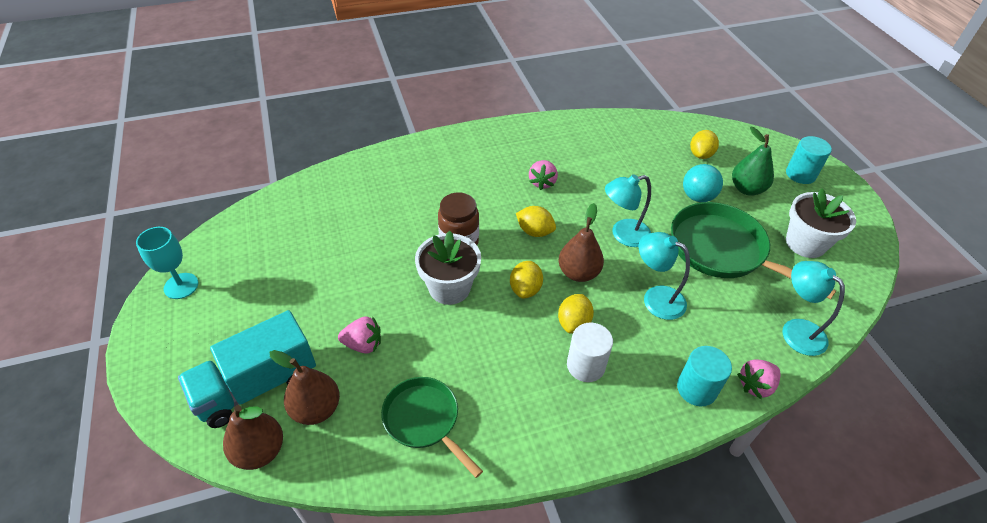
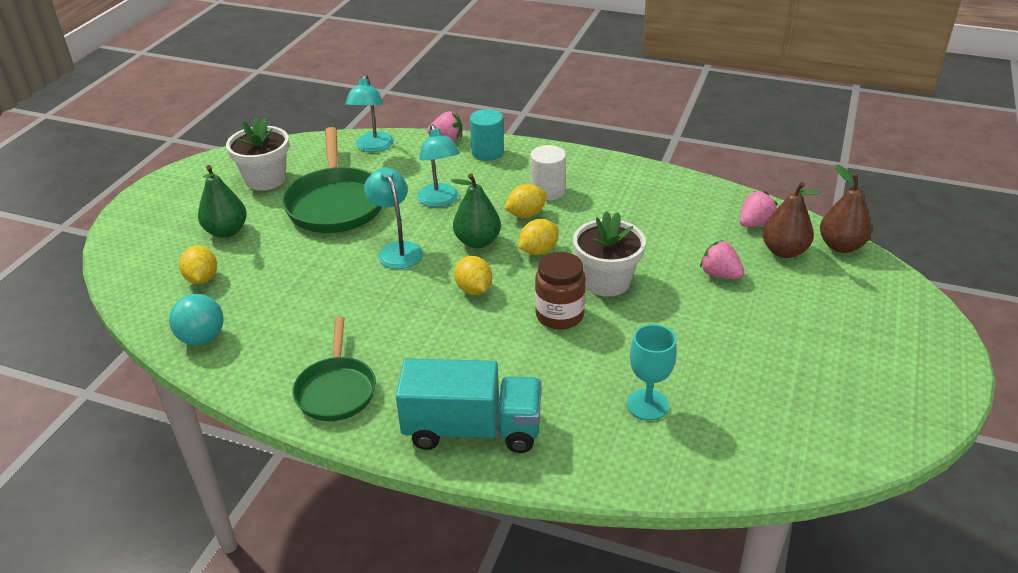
camera: 140 degrees left, 10 degrees down
turquoise goblet [136,227,199,299] -> turquoise goblet moved to [627,324,677,421]
turquoise truck [178,310,316,428] -> turquoise truck moved to [396,358,541,453]
green pan [381,377,483,478] -> green pan moved to [292,316,376,421]
pink strawberry [529,160,558,190] -> pink strawberry moved to [740,191,778,227]
brown pear [559,203,604,282] -> green pear [452,173,501,248]
turquoise lamp [605,174,651,247] -> turquoise lamp turned 135 degrees counterclockwise [364,168,423,269]
turquoise ball [683,164,723,202] -> turquoise ball moved to [169,294,224,345]
yellow lemon [690,130,719,159] -> yellow lemon turned 75 degrees counterclockwise [179,246,217,284]
turquoise cylinder [786,136,832,184] -> none

